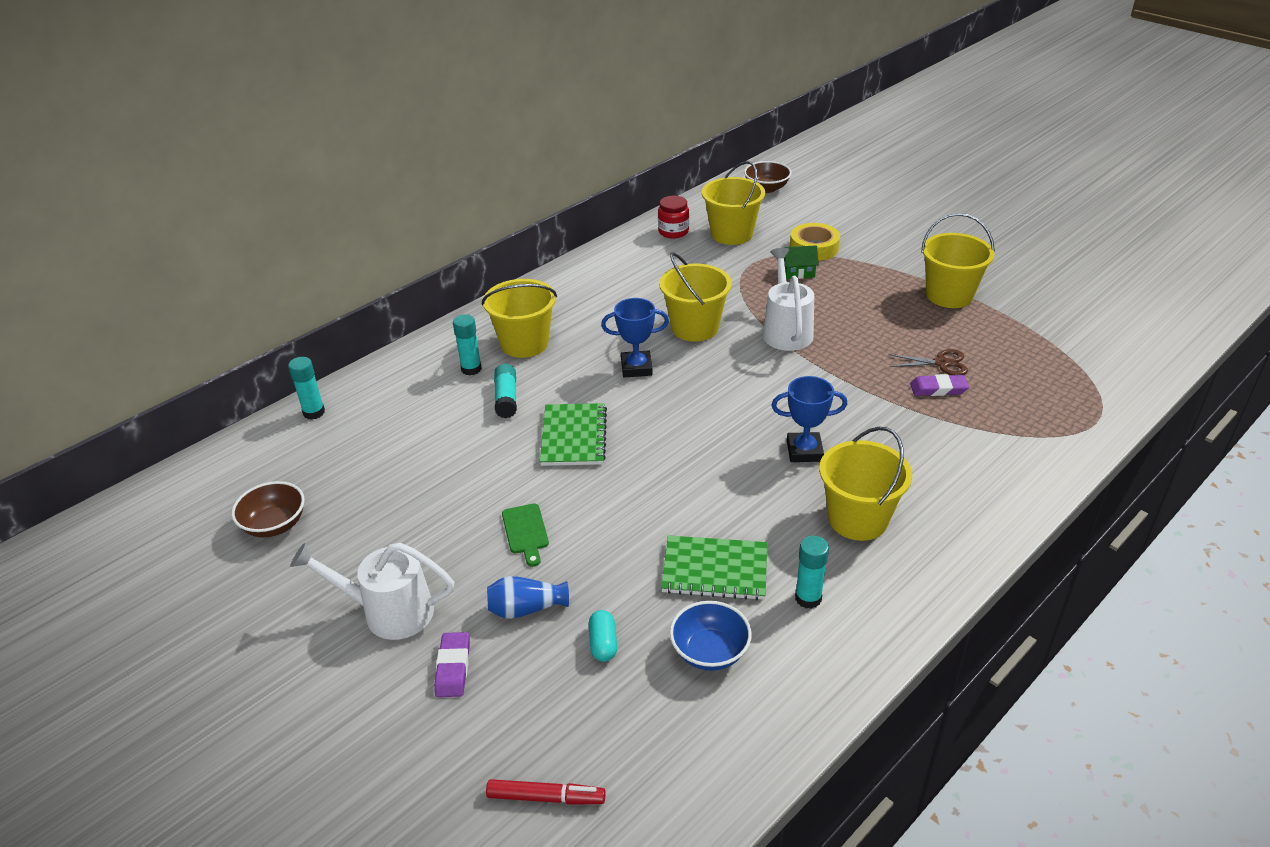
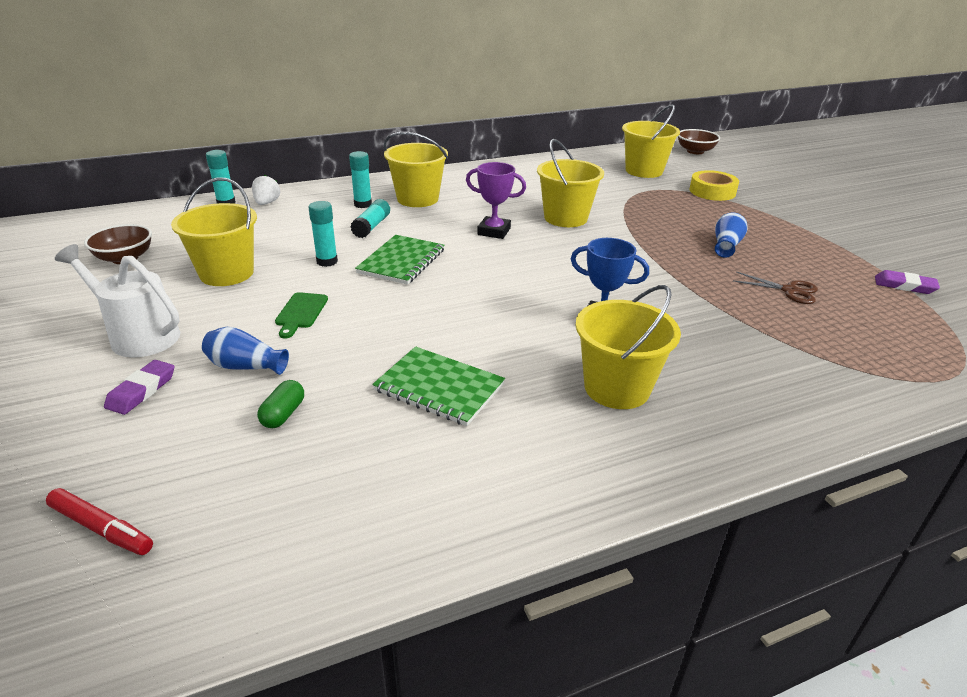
camera: 20 degrees right, 5 degrees down
turquoise capsule [589,610,617,662] -> green capsule [257,380,304,428]
blue trophy [601,298,669,378] -> purple trophy [466,162,526,239]
red jar [658,196,689,239] -> none
blue bowl [670,601,752,671] -> none
white watering can [763,248,814,351] -> none
green house [784,245,819,279] -> none
turquoise glue stick [795,536,829,609] -> turquoise glue stick moved to [308,201,338,267]
purple eraser [910,374,969,396] -> purple eraser moved to [875,270,940,294]
yellow bucket [921,213,995,308] -> yellow bucket moved to [171,177,257,286]
none -> white strawberry [252,175,280,205]
none -> blue vase [715,212,748,258]

